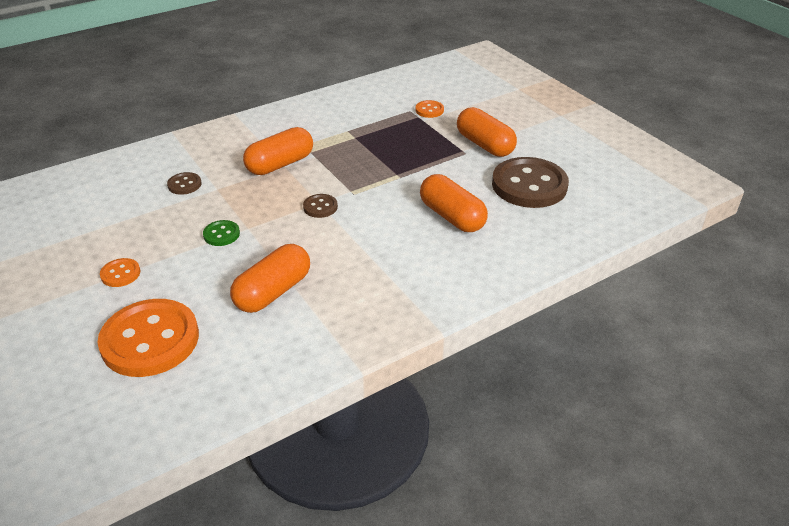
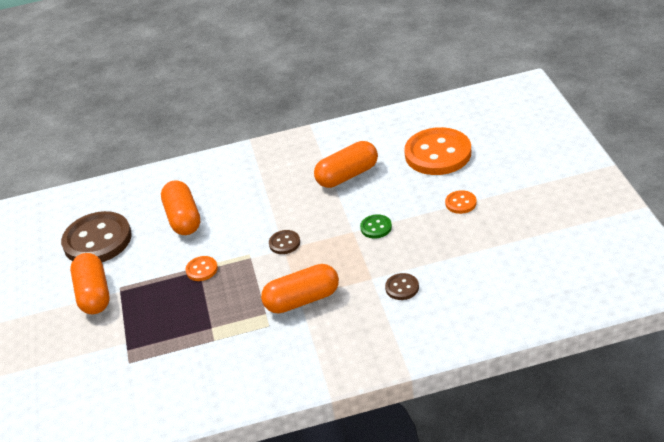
camera: 155 degrees left, 0 degrees up
orange button [415,100,444,118] -> orange button moved to [185,256,218,281]

